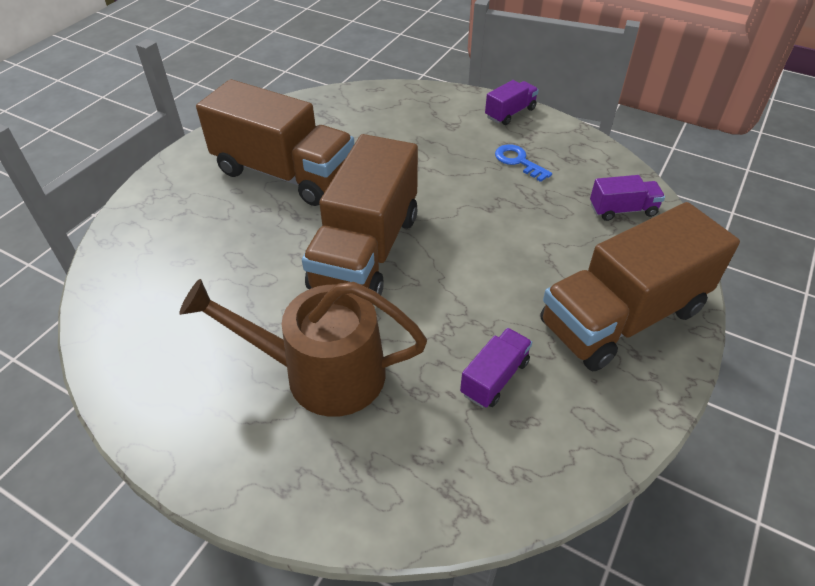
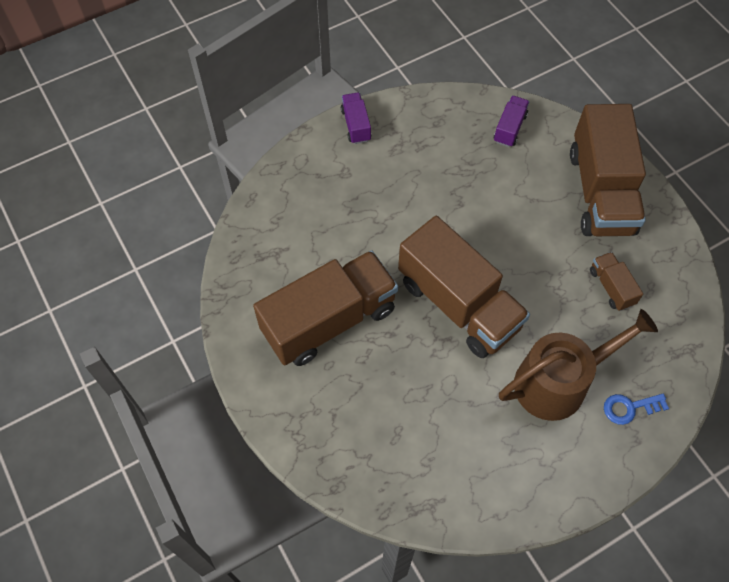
camera: 60 degrees left, 15 degrees up
brown watering can [179,279,427,417] -> brown watering can turned 150 degrees counterclockwise [499,309,658,421]
purple truck [460,328,532,408] -> brown truck [590,252,643,311]
blue key [495,144,552,182] -> blue key moved to [604,394,669,425]

